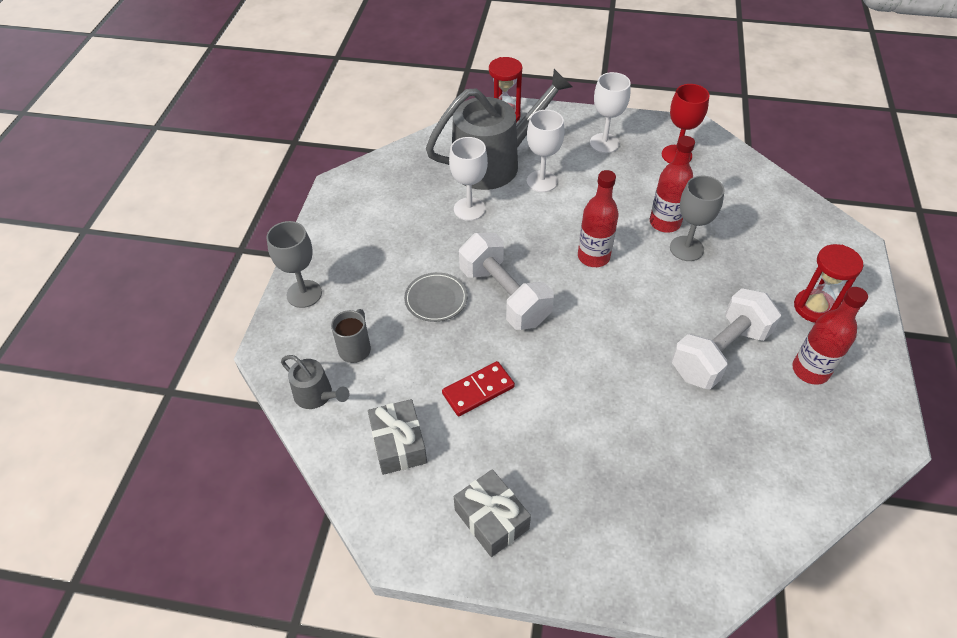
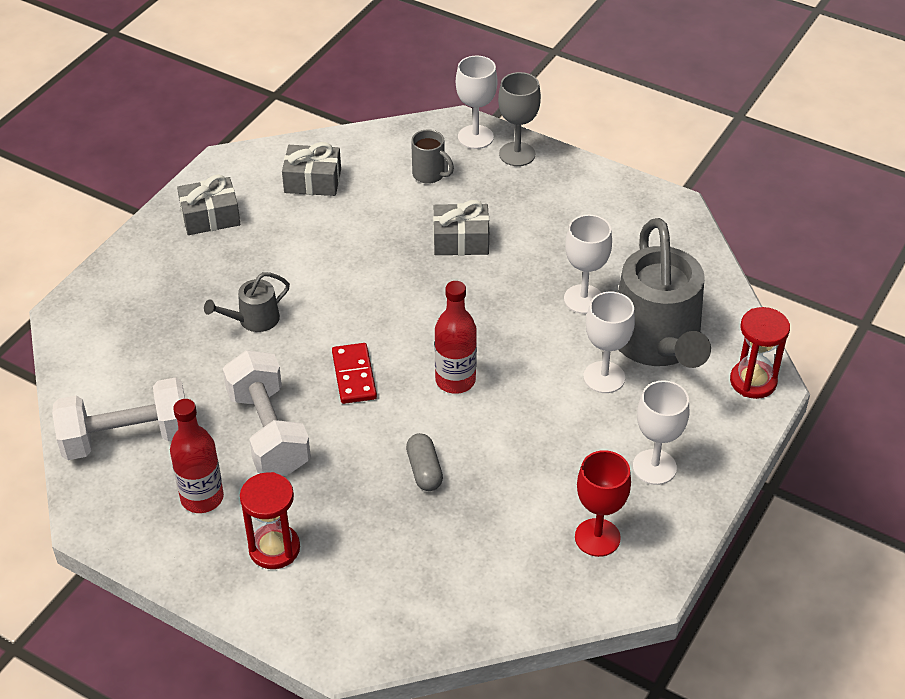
camera: 110 degrees right, 5 degrees down
grey watering can [281,355,350,409] -> grey watering can moved to [204,272,290,332]
grey plate [404,272,468,322] -> grey gift [433,200,489,255]
red domino [442,361,515,416] -> red domino moved to [332,343,377,404]
white dumbbell [459,233,554,330] -> white dumbbell moved to [52,377,185,460]
red bottle [650,136,695,233] -> none
grey goblet [670,176,725,261] -> grey capsule [406,433,443,491]
none -> white goblet [456,56,497,149]

